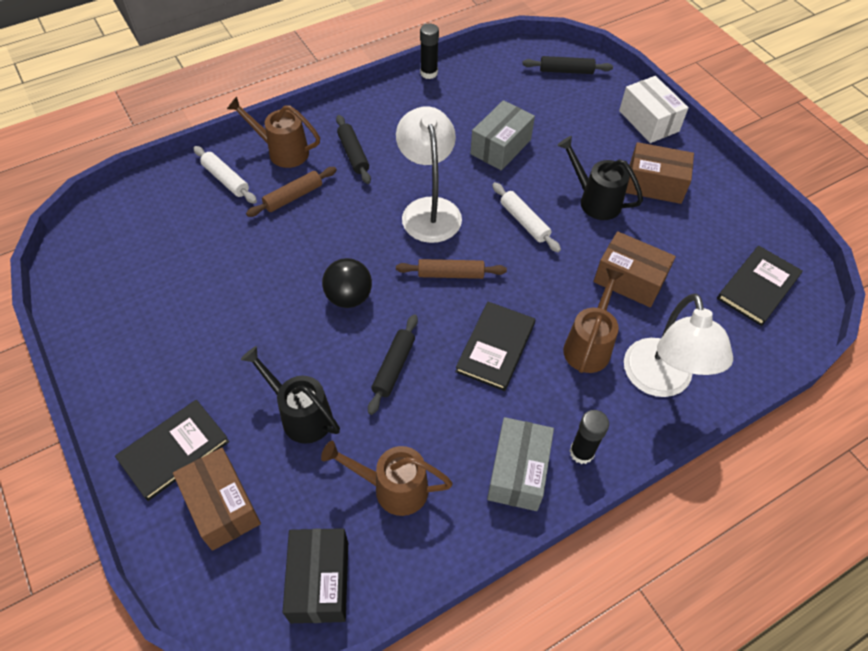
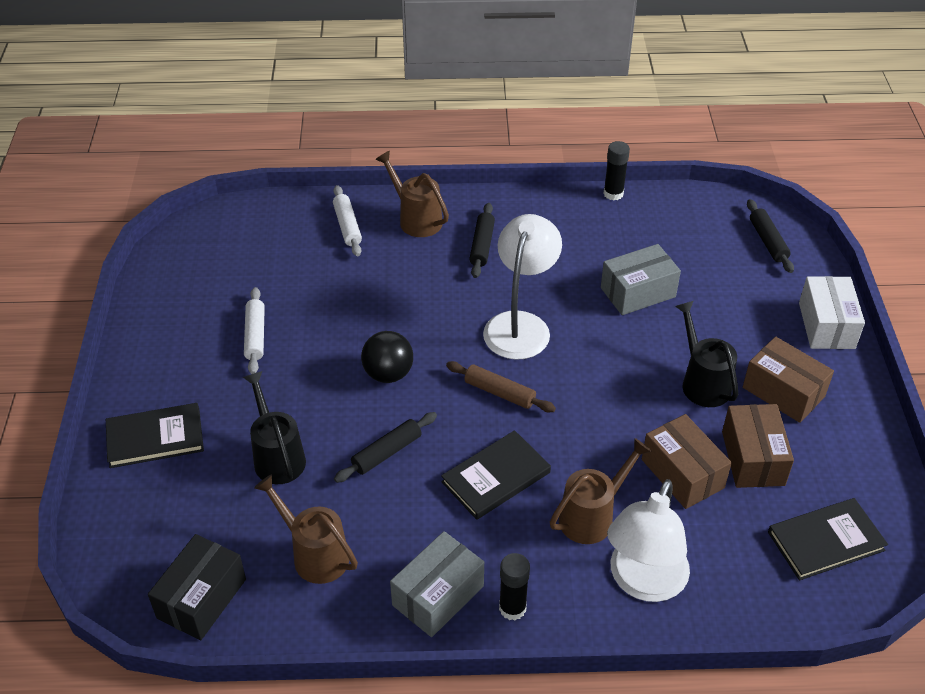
camera: 30 degrees right, 10 degrees down
brown box [173,448,261,551] -> brown box moved to [722,404,794,488]
brown rolling pin [246,167,337,217] -> none
white rolling pin [492,182,561,252] -> white rolling pin moved to [244,287,265,374]
black rolling pin [522,56,613,74] -> black rolling pin turned 45 degrees clockwise [747,199,794,273]

